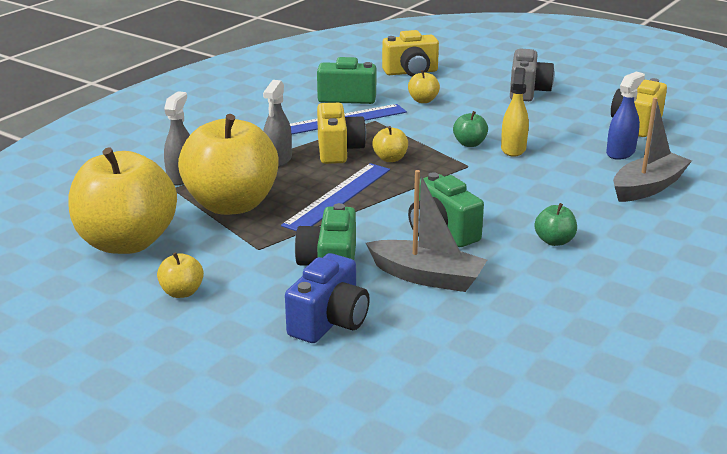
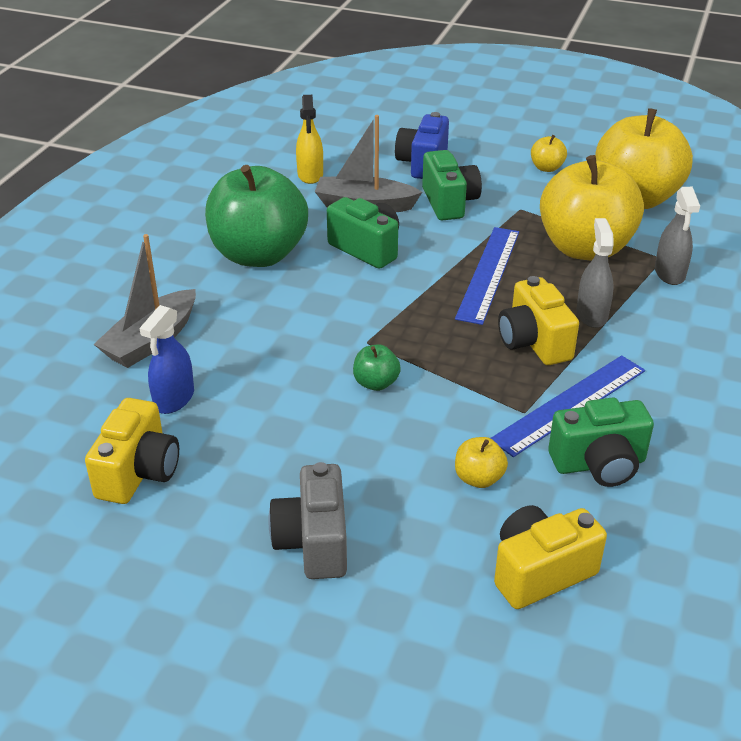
camera: 165 degrees right, 10 degrees up
yellow apple [372,126,408,162] -> none
yellow spray bottle [501,68,529,157] -> yellow spray bottle moved to [296,95,323,184]
green apple [534,203,577,246] -> green apple [205,165,308,267], size x2.50

